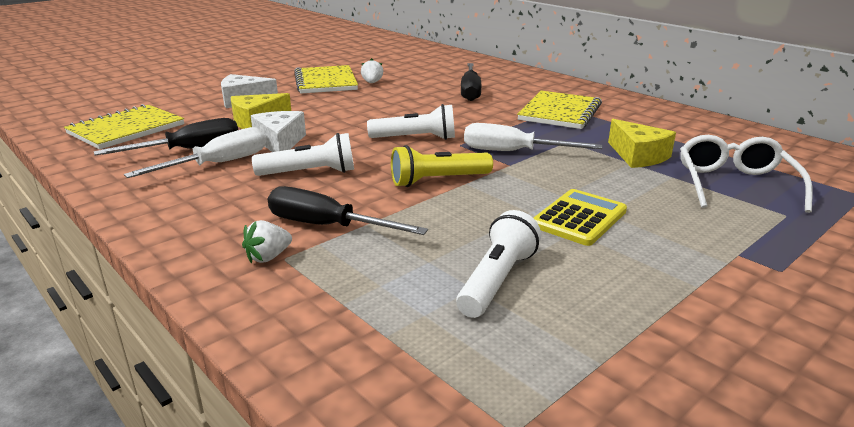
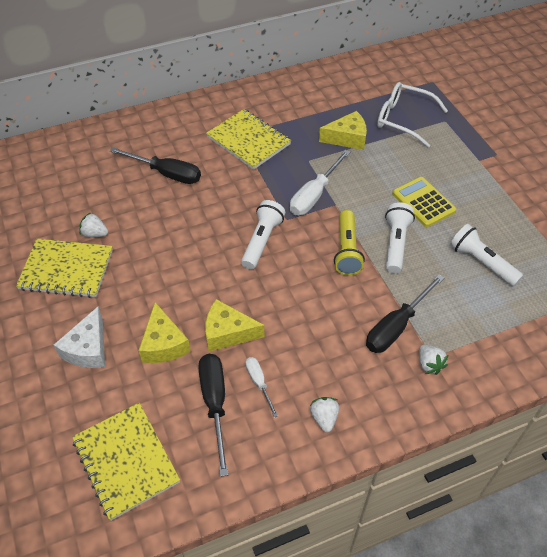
camera: 70 degrees left, 25 degrees up
white screwdriver [124,127,266,178] -> white screwdriver [245,357,278,417], size x0.55
white cheese [251,111,306,152] -> yellow cheese [205,299,264,351]
white flashlight [252,133,354,176] -> white flashlight moved to [385,202,415,274]
none -> white strawberry [310,397,339,432]

